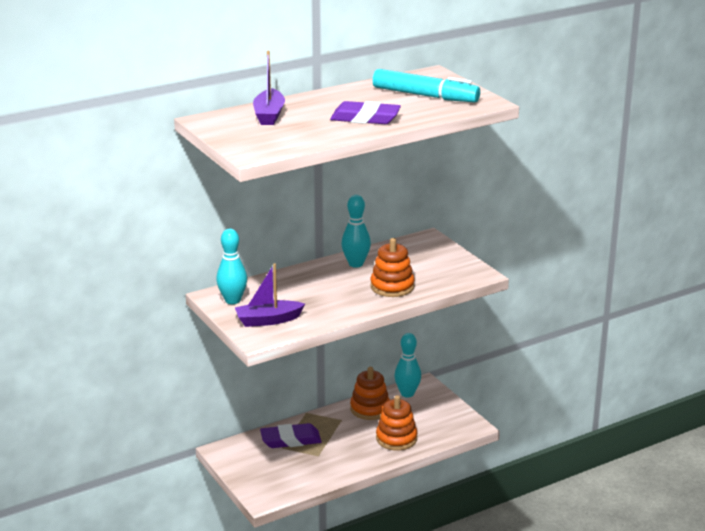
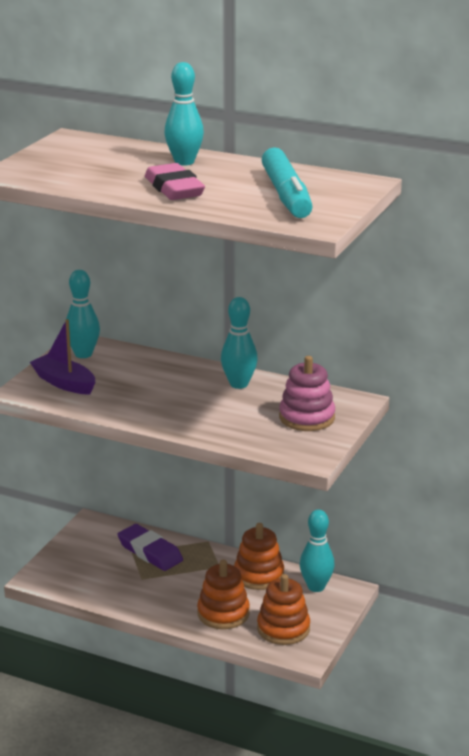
camera: 55 degrees right, 0 degrees up
purple boat [253,51,285,125] -> none
purple eraser [330,101,401,124] -> pink eraser [145,163,205,200]
orange stacking toy [370,238,415,297] -> orange stacking toy moved to [257,574,310,645]
none -> turquoise bowling pin [164,62,204,166]
none -> pink stacking toy [279,356,335,431]

